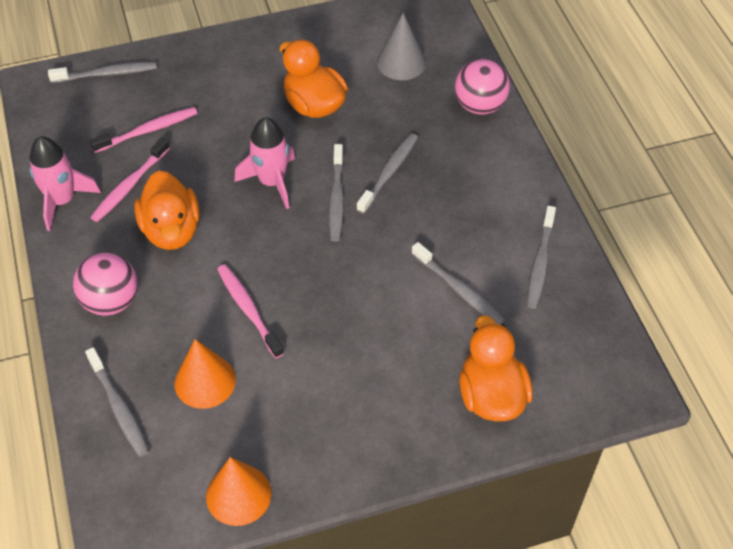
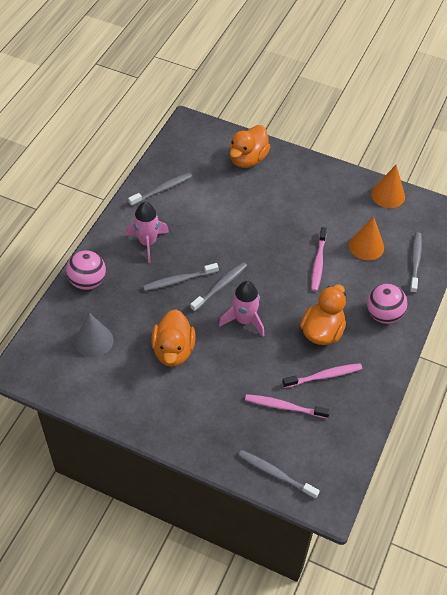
camera: 140 degrees left, 0 degrees up
pink rocket [29,136,101,231] -> pink rocket moved to [125,202,169,263]
grey toothbrush [411,242,506,324] -> none

